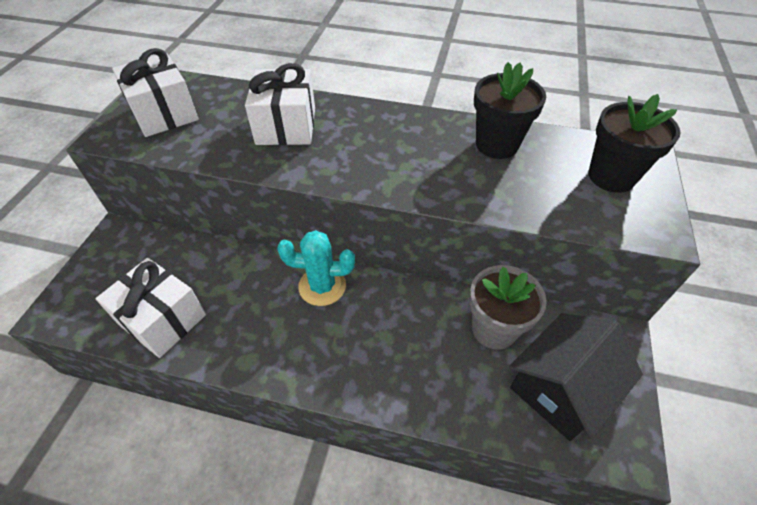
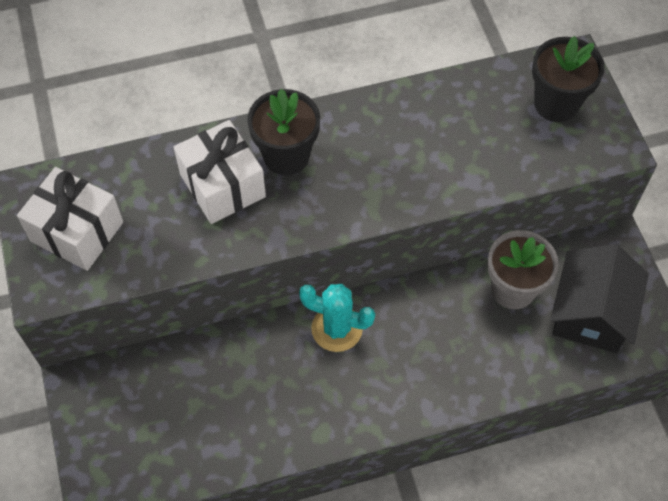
camera: 30 degrees left, 10 degrees up
white gift [96,258,206,358] -> none
turquoise cactus [277,230,355,306] -> turquoise cactus turned 45 degrees clockwise [299,284,375,352]
black flower pot [474,62,546,159] -> black flower pot moved to [247,89,320,176]

